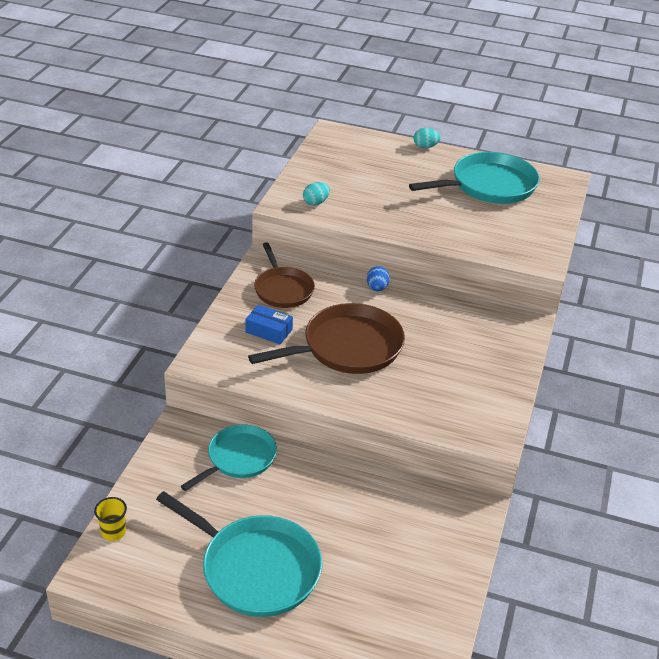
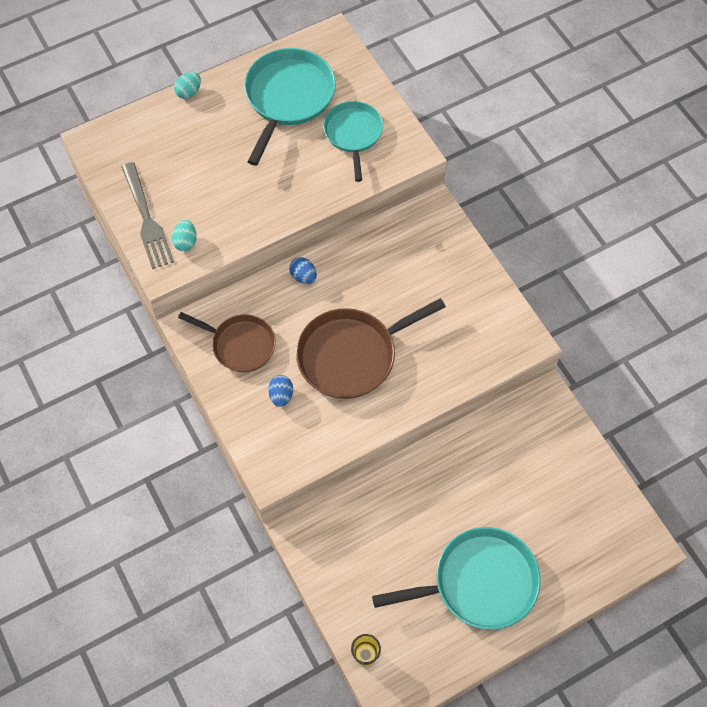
camera: 45 degrees left, 25 degrees up
turquoise pan [181,425,277,491] -> turquoise pan moved to [323,101,383,182]
blue box [245,305,293,345] -> blue egg [268,375,293,407]
brown pan [248,303,405,374] -> brown pan turned 135 degrees counterclockwise [296,298,446,399]
none -> grey fork [121,162,174,269]

